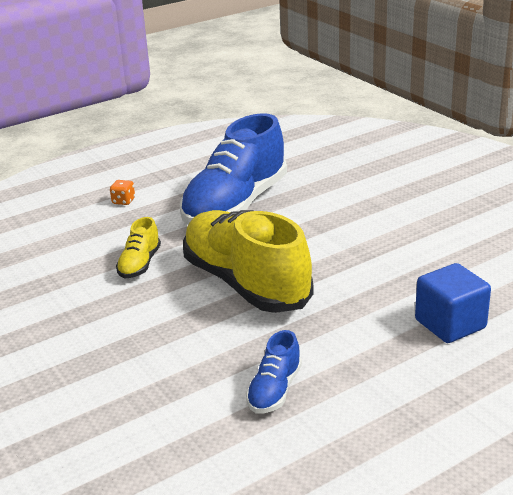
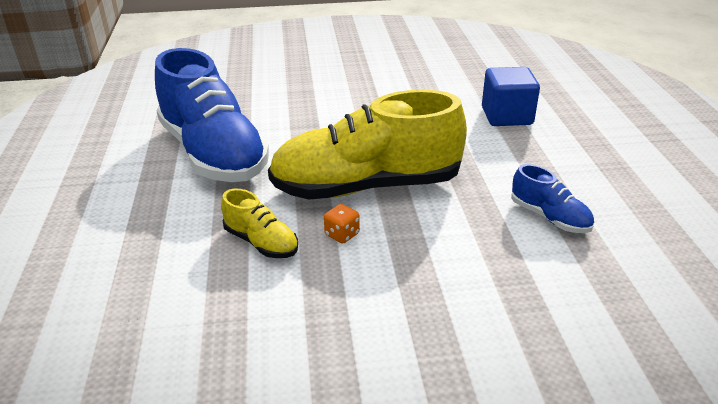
camera: 65 degrees left, 5 degrees up
orange dice [110,180,135,205] -> orange dice moved to [324,204,360,244]

